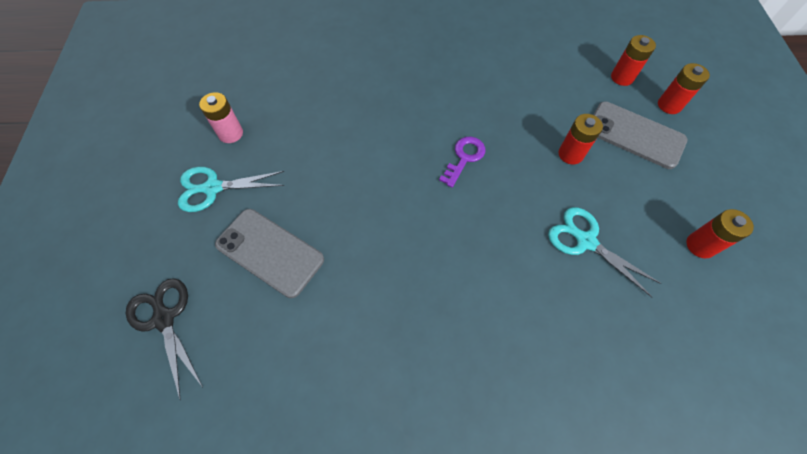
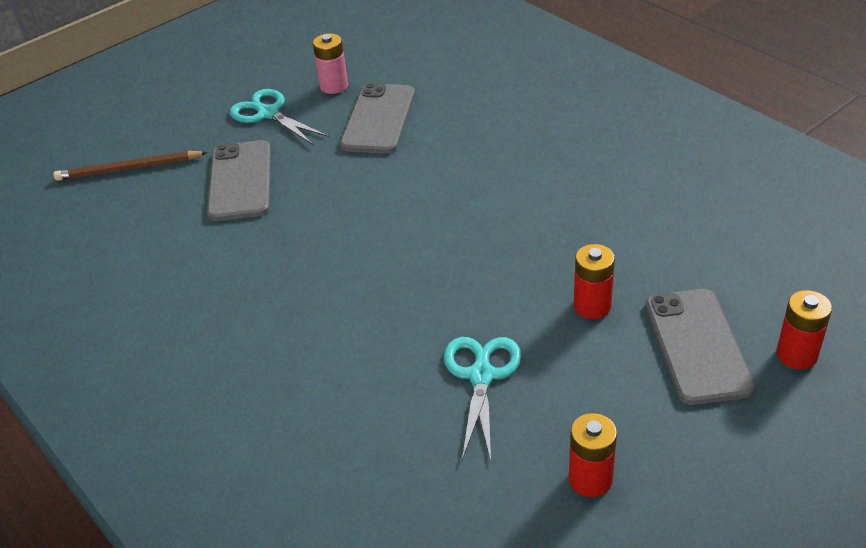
camera: 55 degrees right, 20 degrees down
black scissors [126,278,203,400] -> brown pencil [53,151,208,181]
purple key [439,137,486,188] -> none
red battery [611,35,656,86] -> none
none -> grey phone [340,83,415,154]

